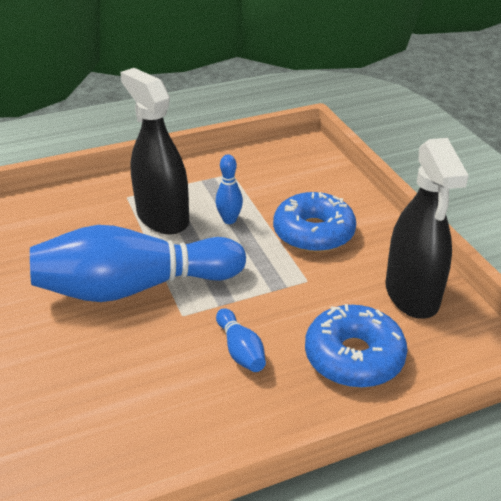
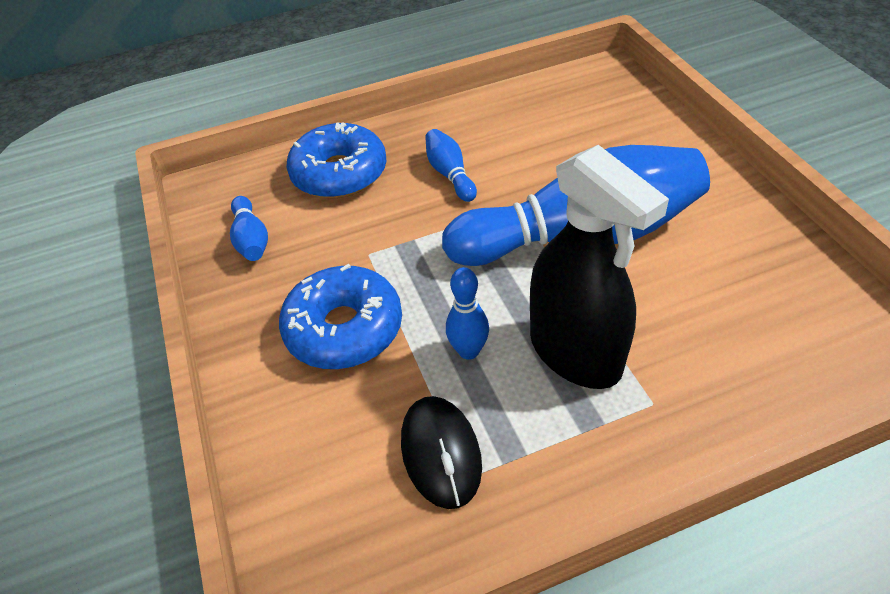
camera: 175 degrees left, 10 degrees up
black spray bottle [385,138,469,319] -> blue bowling pin [230,196,268,261]
none -> black mouse [401,396,482,509]

